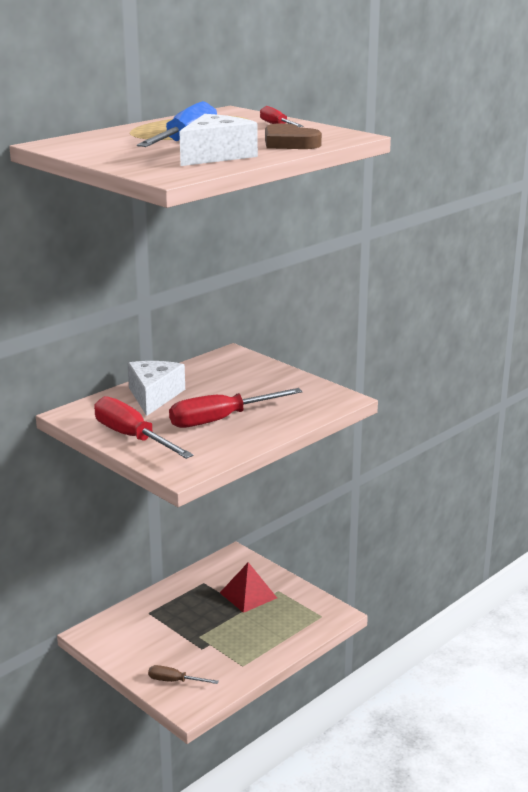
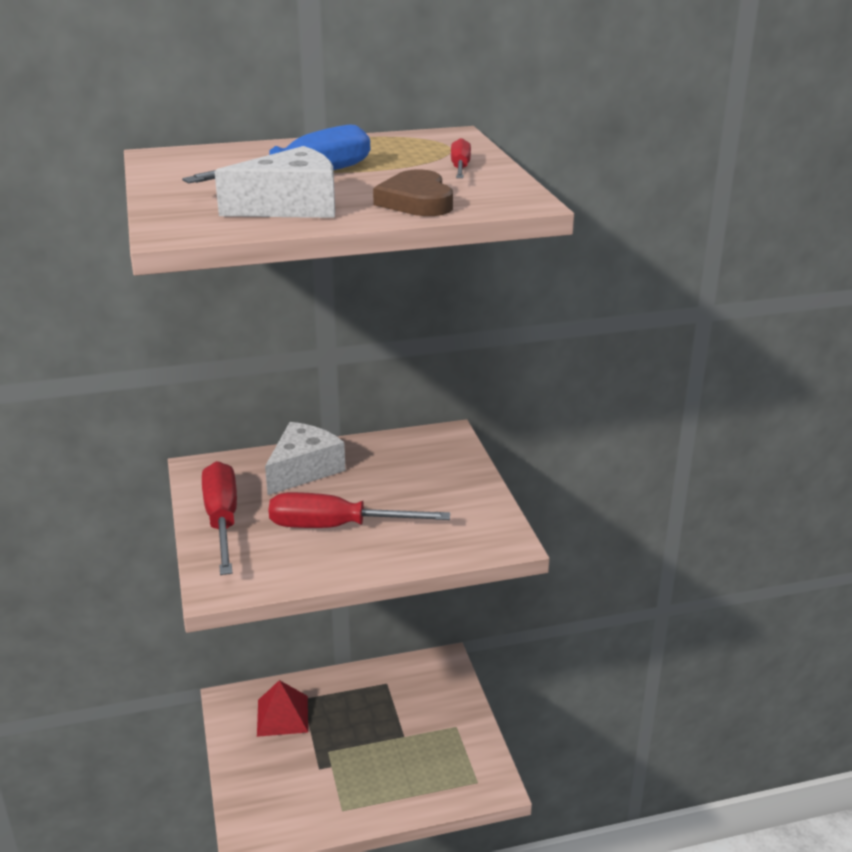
camera: 30 degrees right, 5 degrees up
brown screwdriver [148,665,219,684] -> none
red pyramid [220,562,277,613] -> red pyramid moved to [257,680,308,737]

